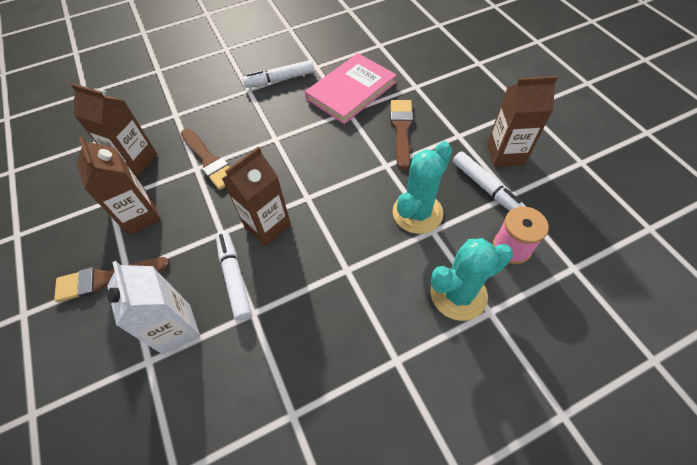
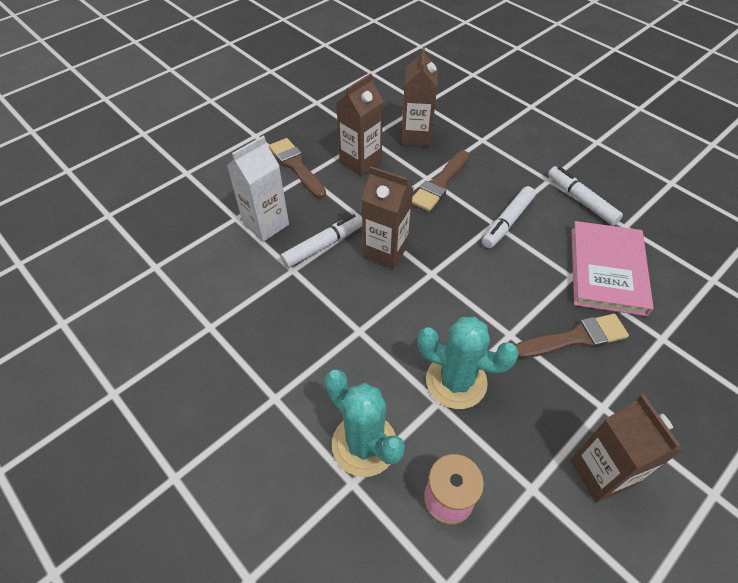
camera: 70 degrees right, 5 degrees down
pink book [305,53,397,124] -> pink book turned 75 degrees clockwise [571,221,654,316]
white marker [453,151,526,211] -> white marker moved to [482,186,536,248]

